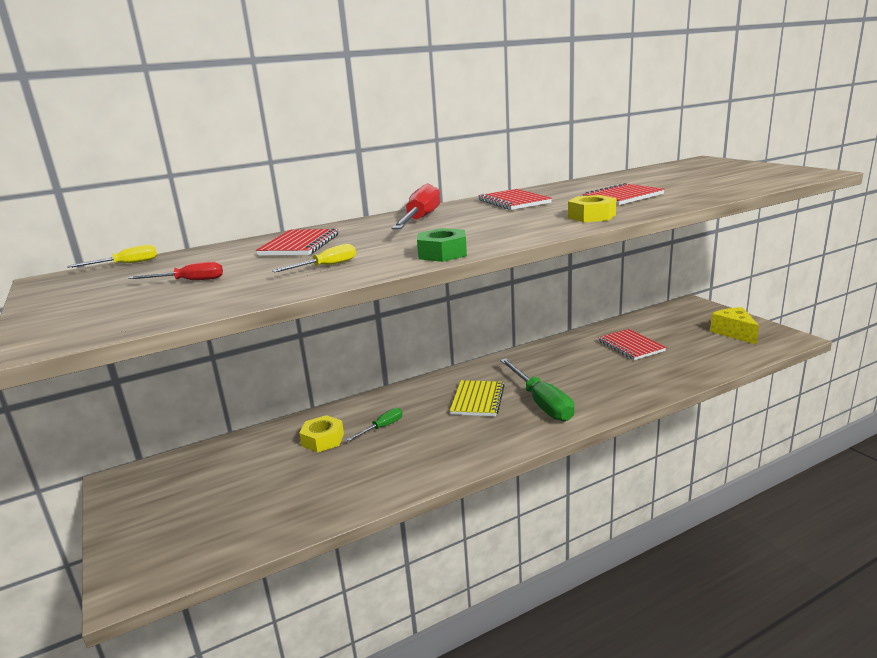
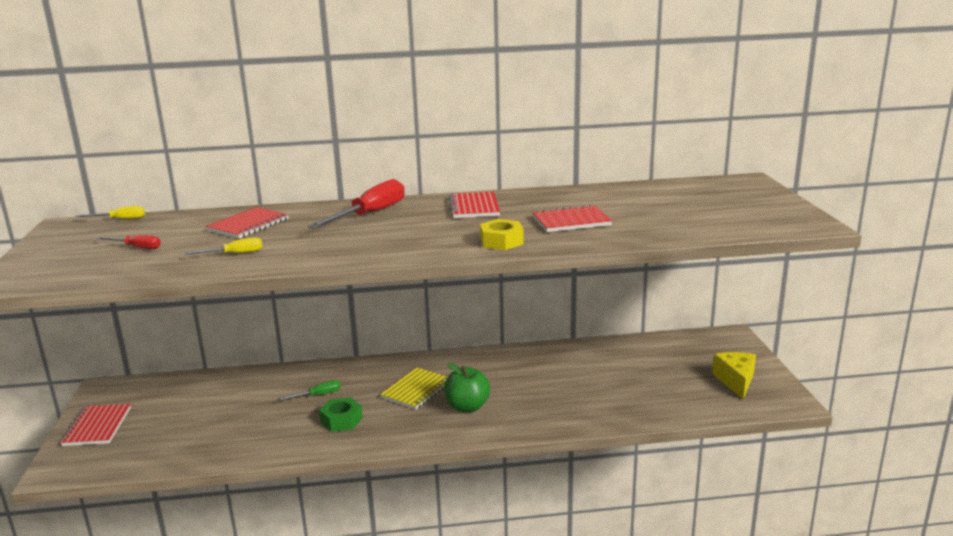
camera: 20 degrees right, 0 degrees up
yellow nut [299,415,344,452] -> none
green nut [417,228,467,262] -> green nut moved to [319,397,363,432]
green screwdriver [500,358,574,421] -> green apple [444,363,490,413]
red notebook [598,329,667,360] -> red notebook moved to [60,404,131,446]

